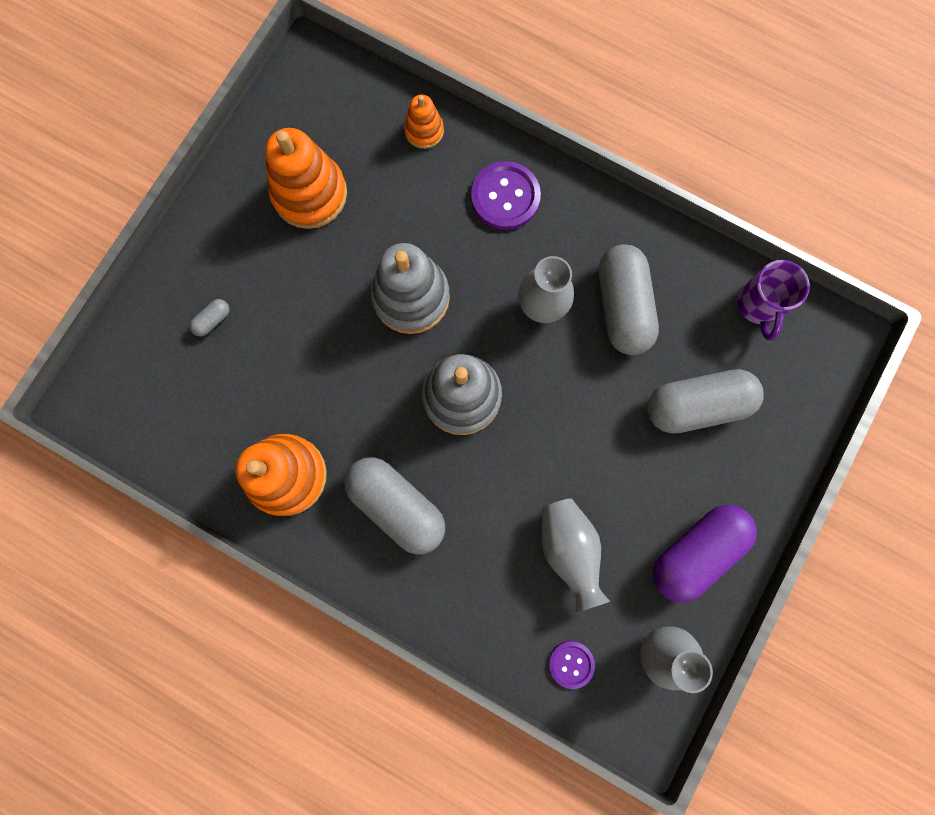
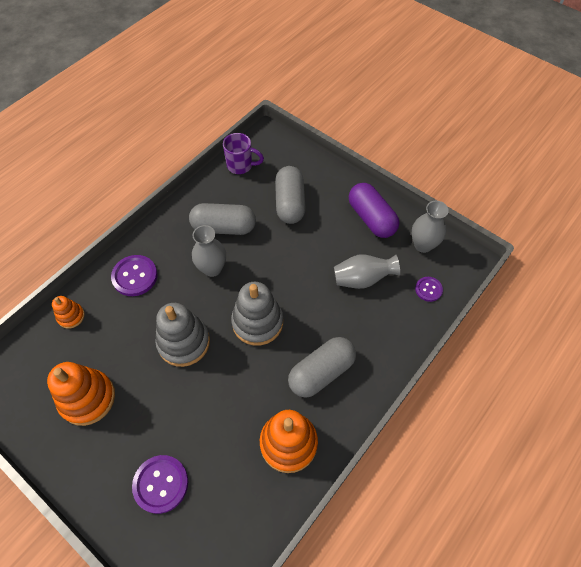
camera: 80 degrees left, 20 degrees down
grey capsule [190,299,229,337] -> purple button [132,455,188,514]

